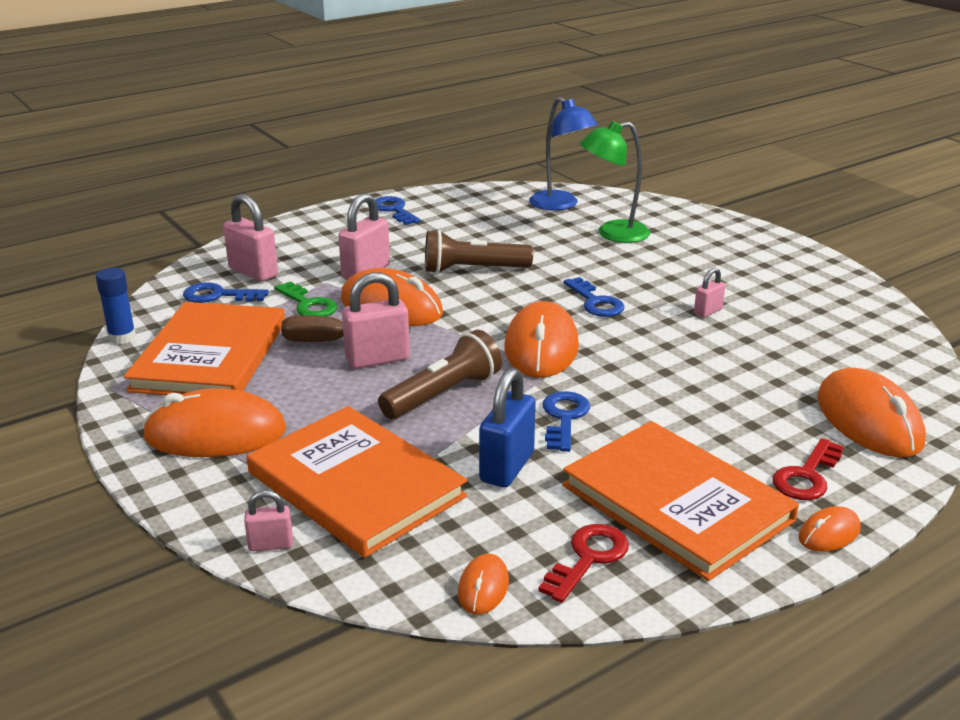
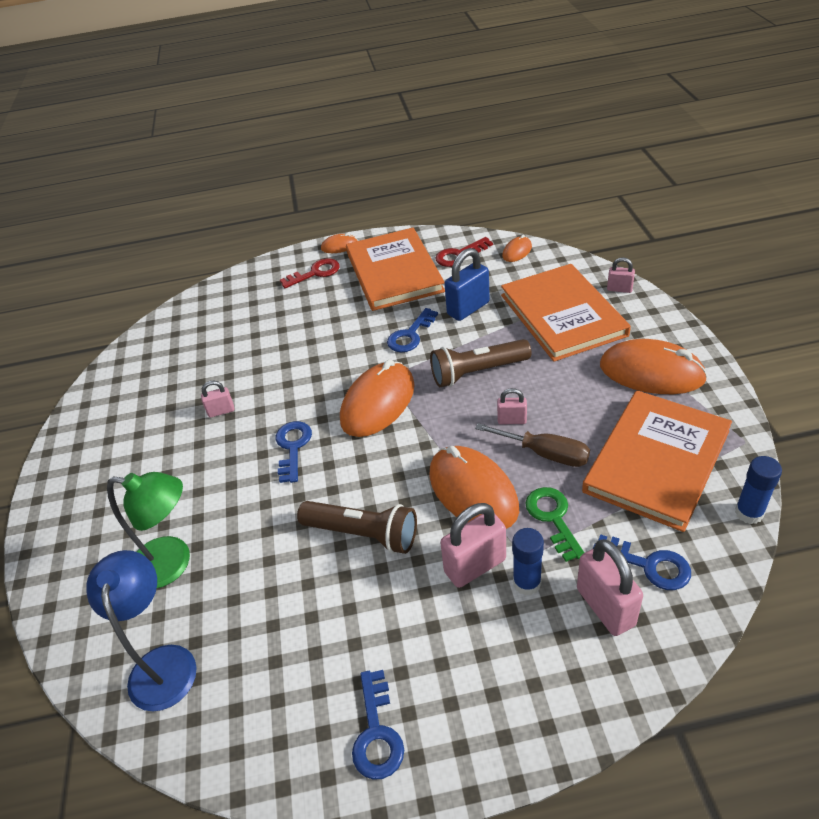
camera: 150 degrees left, 15 degrees up
pink padlock [342,272,410,369] -> pink padlock [497,388,527,424], size x0.55
orange mouse [817,368,926,458] -> none
none -> blue glue stick [512,528,544,596]

